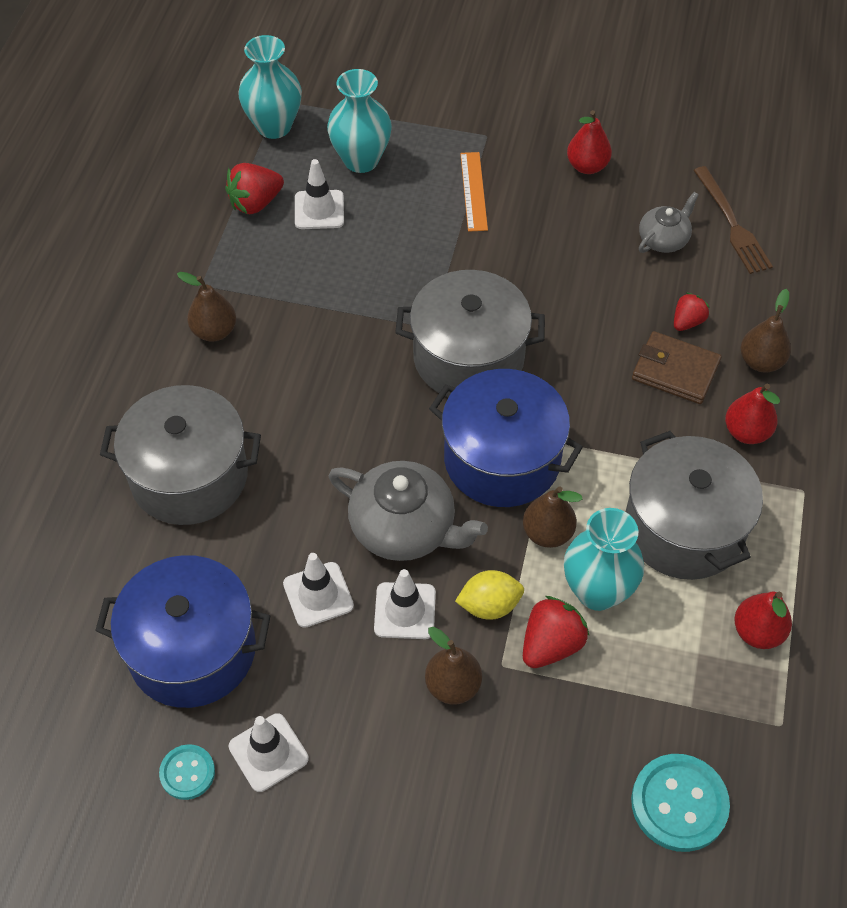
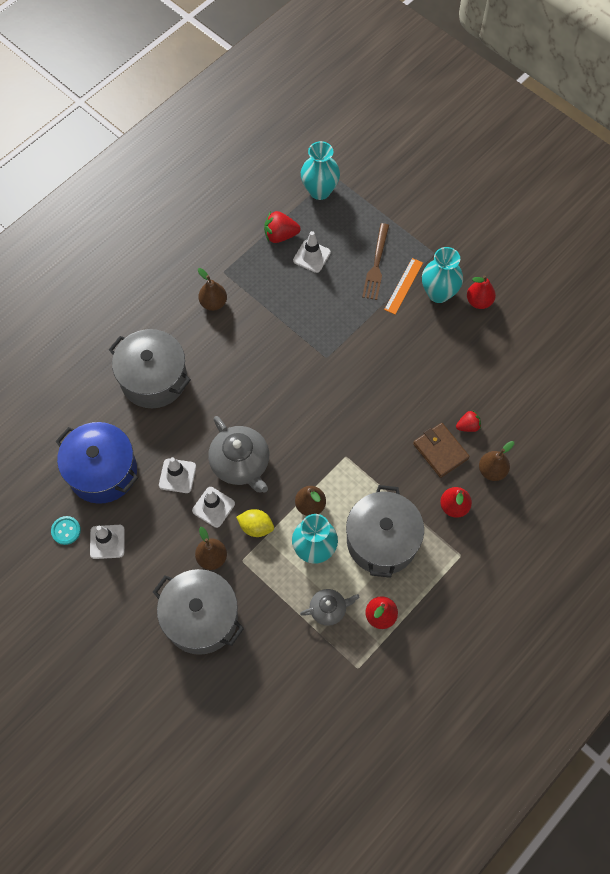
camera: 30 degrees right, 10 degrees up
turquoise vase [327,69,392,173] -> turquoise vase moved to [422,247,463,303]
grey pot [395,270,545,397] -> grey pot moved to [153,569,244,655]
blue pot [429,369,583,507] -> none
red strawberry [523,596,589,668] -> none
turquoise button [631,754,730,852] -> none
grey teapot [639,192,699,253] -> grey teapot moved to [300,589,360,626]
brown fork [693,166,773,274] -> brown fork moved to [362,223,389,300]

